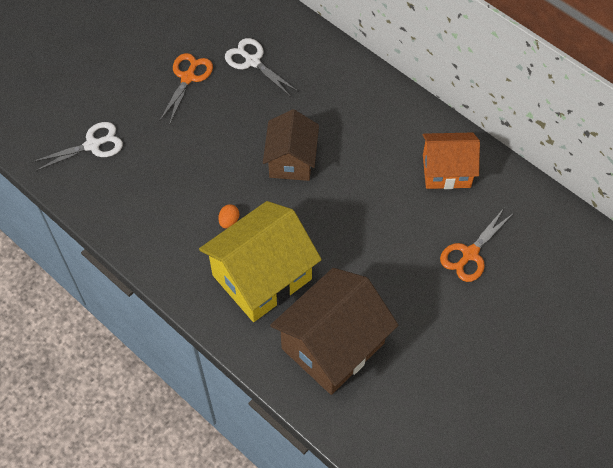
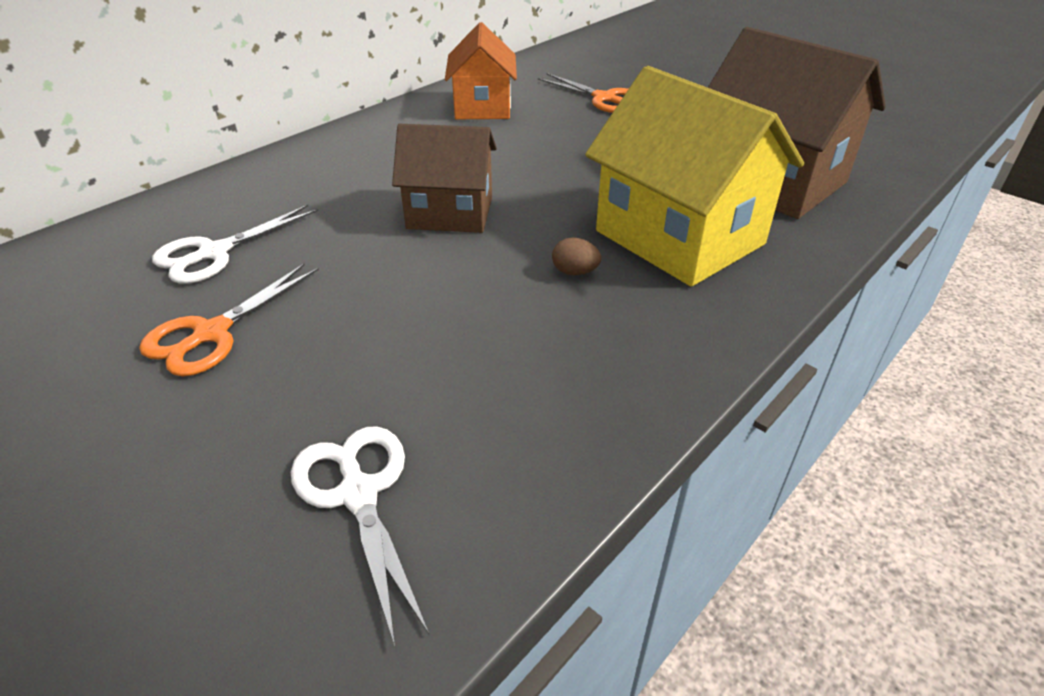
camera: 90 degrees left, 20 degrees down
orange scissors [160,53,213,125] -> orange scissors turned 75 degrees counterclockwise [139,264,319,376]
orange egg [218,204,239,228] -> brown egg [552,237,601,275]

